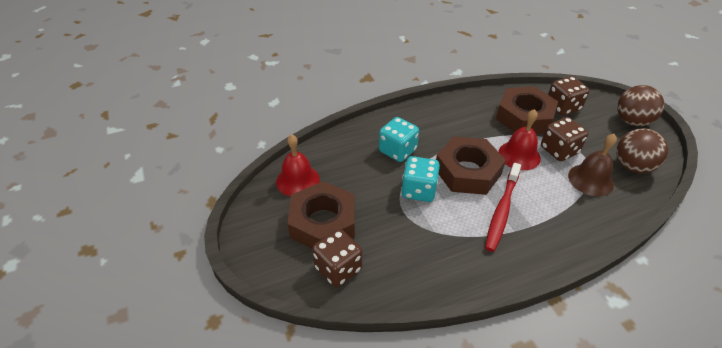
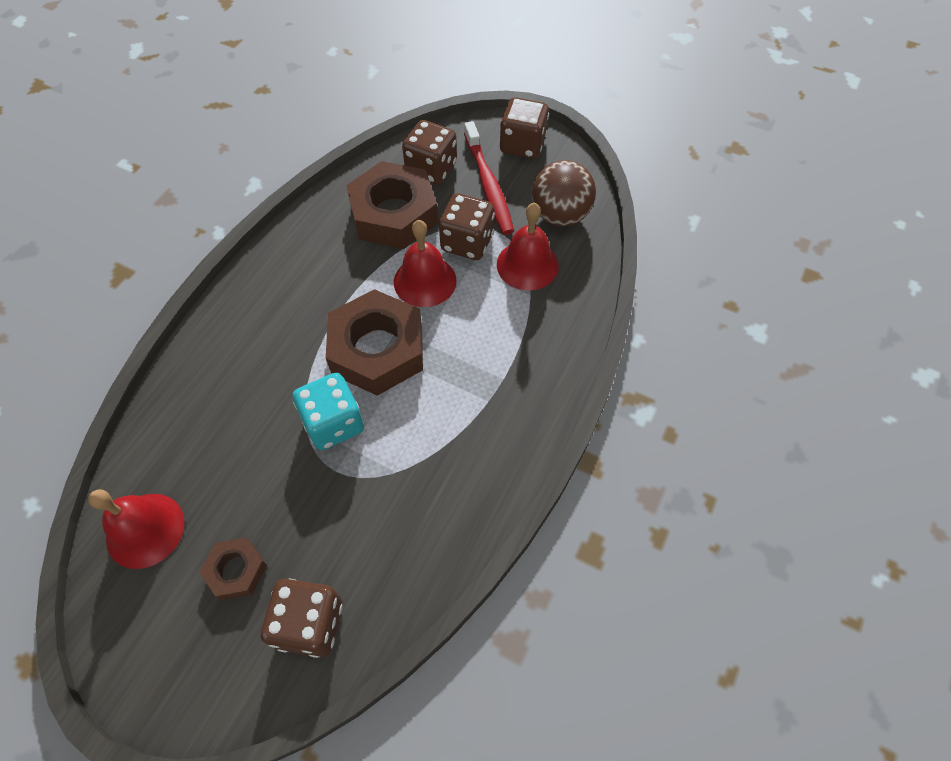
camera: 40 degrees left, 15 degrees up
brown nut [288,181,355,248] -> brown nut [200,538,267,600], size x0.50
turquoise dice [379,117,419,162] -> none
red toothbrush [485,163,521,252] -> red toothbrush moved to [464,121,514,235]
brown bell [568,134,617,196] -> red bell [497,203,559,290]
brown ball [617,85,664,127] -> brown dice [500,97,549,159]

